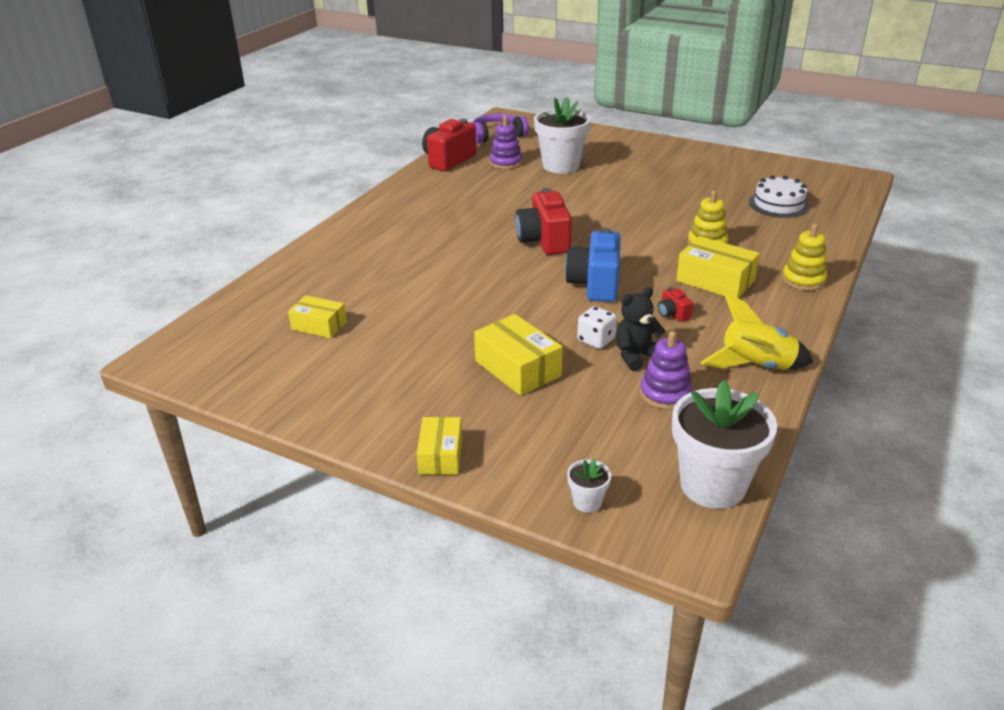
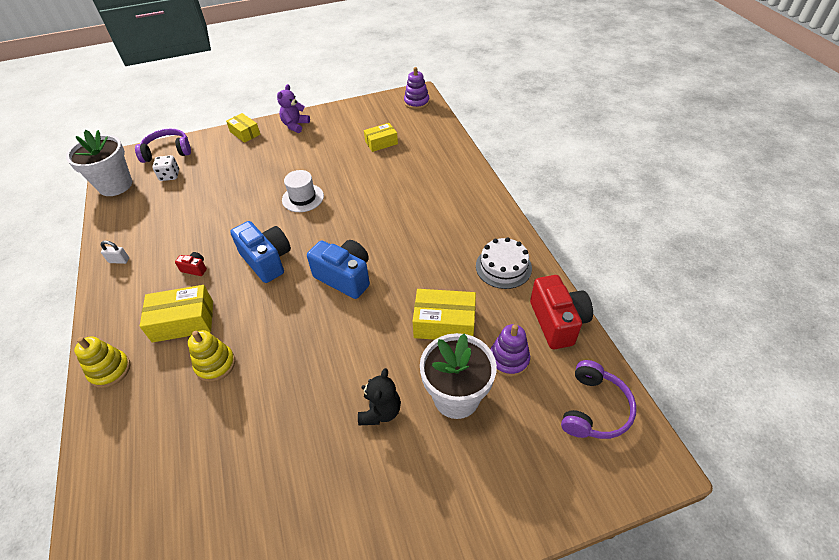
camera: 135 degrees right, 15 degrees up
yellow box [474,314,563,396] -> yellow box moved to [412,289,476,340]
red camera [515,188,572,255] -> blue camera [307,240,370,299]
white flower pot [567,458,611,513] -> purple headphones [135,129,191,163]
white dice [577,306,617,349] -> white dice moved to [152,155,179,181]
black teddy bear [616,287,666,371] -> black teddy bear moved to [358,368,401,425]
purple stacking toy [640,331,693,410] -> purple stacking toy moved to [404,67,430,109]
yellow rocket [701,293,813,370] -> white padlock [101,241,129,264]
white cake [749,175,809,218] -> white cake moved to [476,237,532,289]
none -> purple teddy bear [277,84,310,133]
none -> white hat [282,170,324,212]

